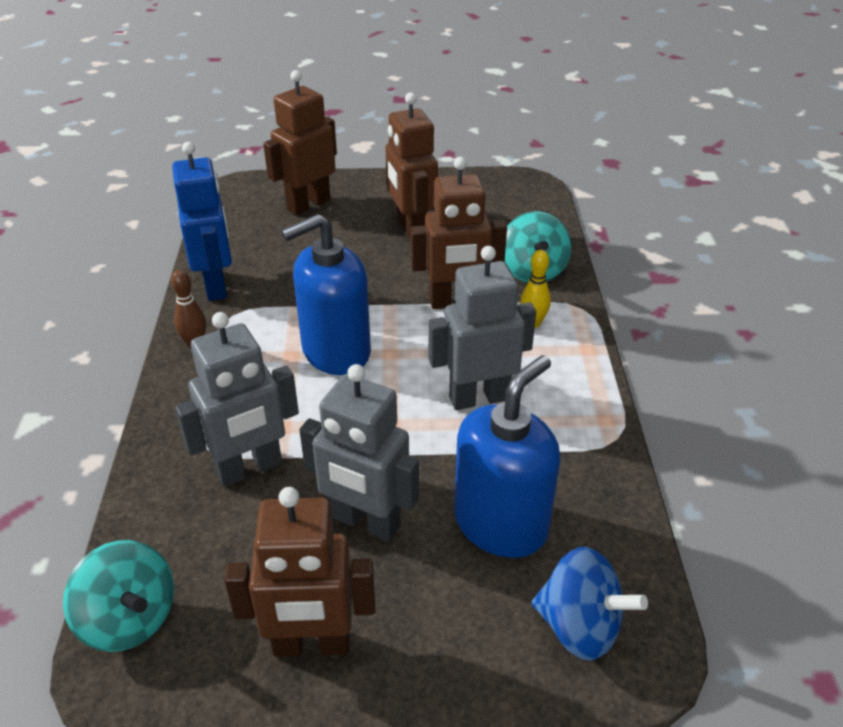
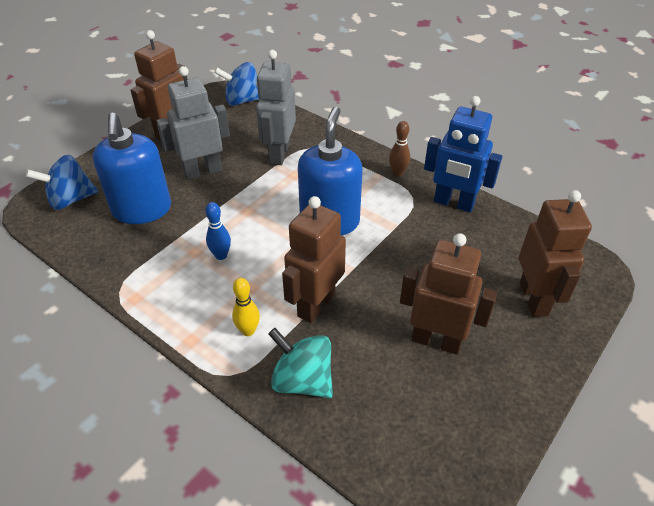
camera: 130 degrees right, 5 degrees up
turquoise spinning top [63,540,174,652] -> blue spinning top [214,62,259,106]
grey robot [428,246,536,410] -> blue bowling pin [205,202,231,260]

